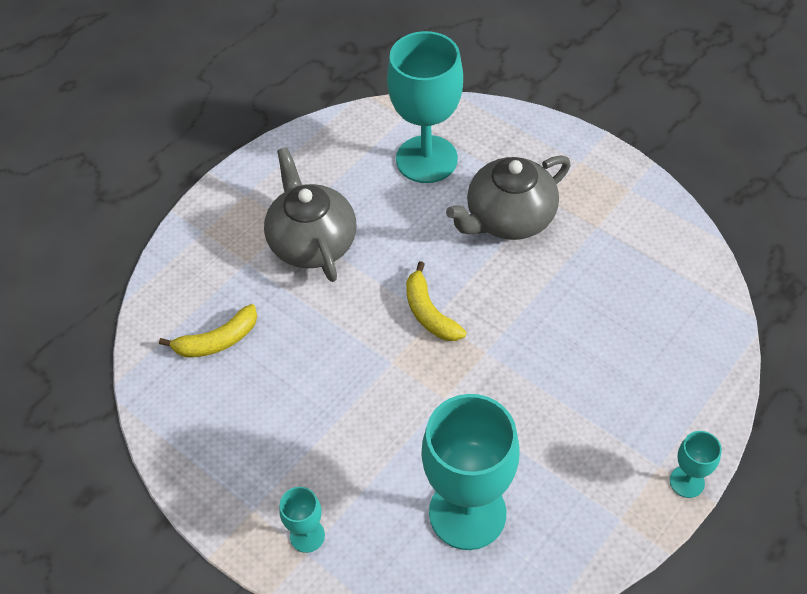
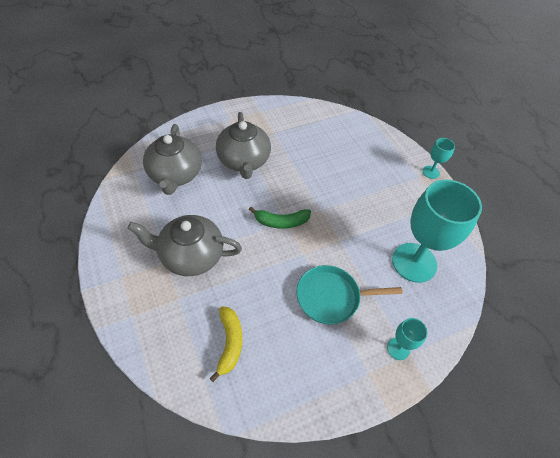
camera: 70 degrees left, 0 degrees up
turquoise goblet [387,31,463,183] -> grey teapot [143,124,202,195]
yellow banana [406,261,466,341] -> green banana [249,207,311,229]
none -> turquoise pan [297,265,403,324]

